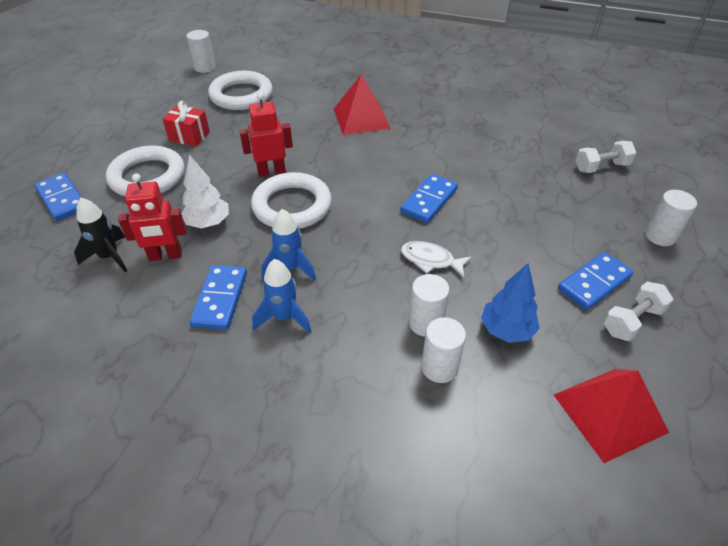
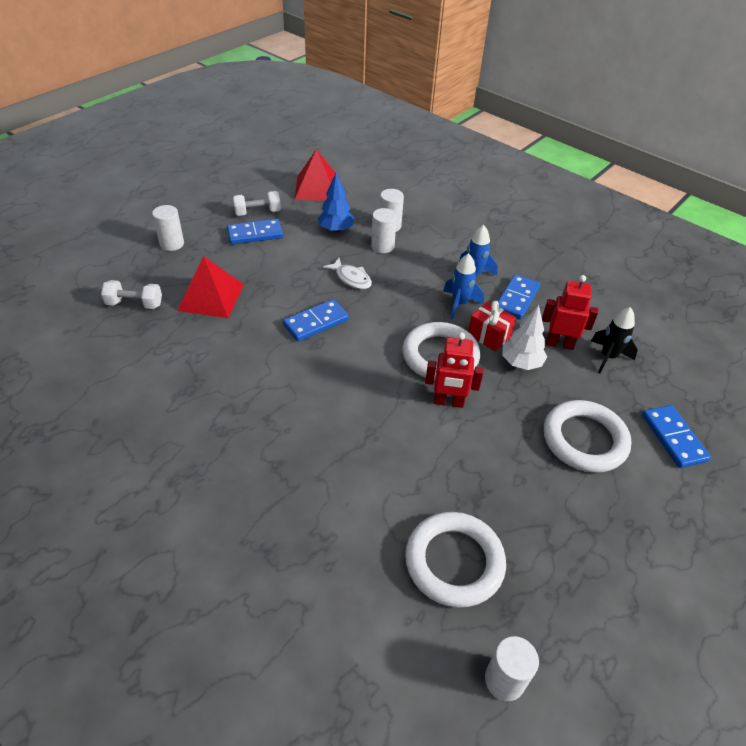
camera: 160 degrees left, 0 degrees up
red gift [162,101,210,147] -> red gift moved to [468,301,516,351]
red pyramid [334,74,391,135] -> red pyramid moved to [177,256,244,318]

